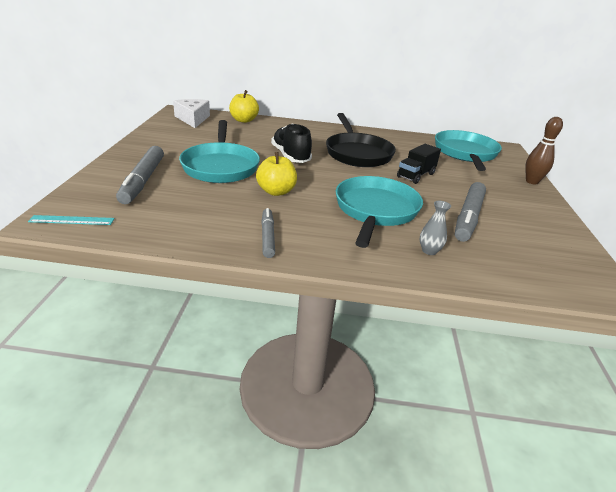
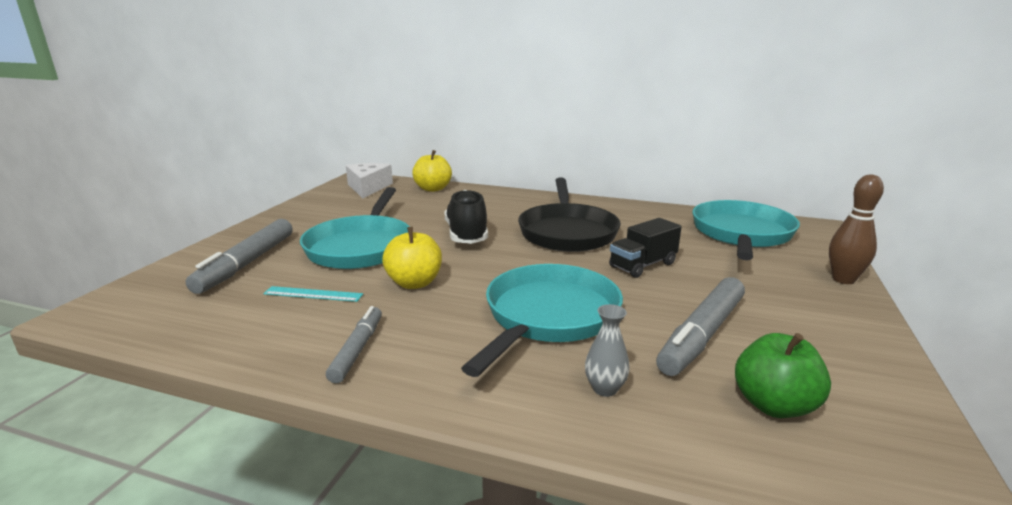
camera: 15 degrees right, 10 degrees down
turquoise ruler [28,215,115,225] -> turquoise ruler moved to [263,286,363,302]
none -> green apple [735,333,831,418]

